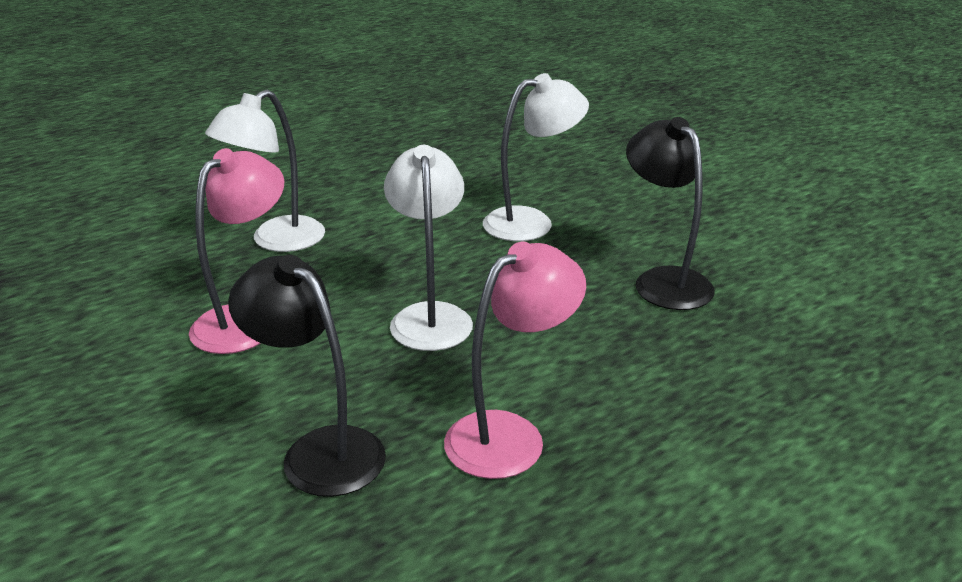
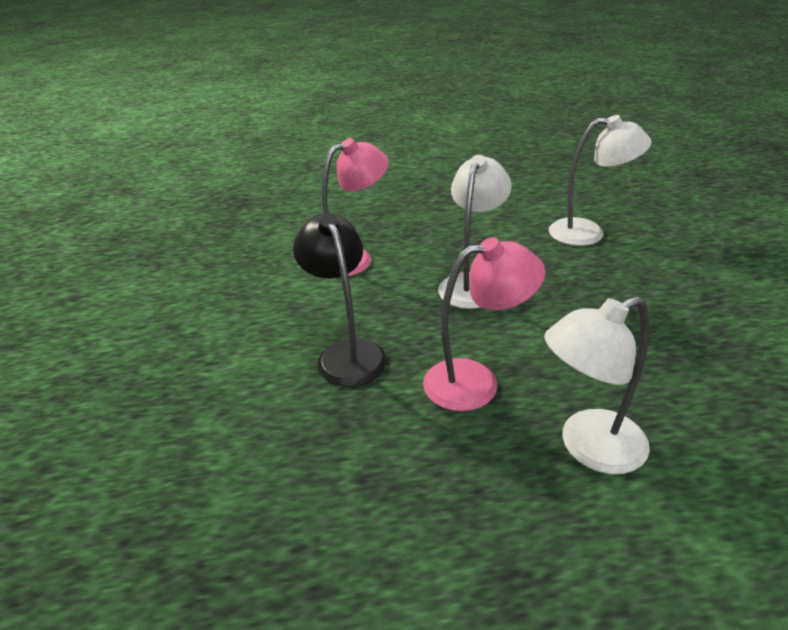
camera: 30 degrees right, 5 degrees up
white lamp [205,89,325,252] -> white lamp moved to [544,296,650,474]
black lamp [626,117,714,310] -> none

